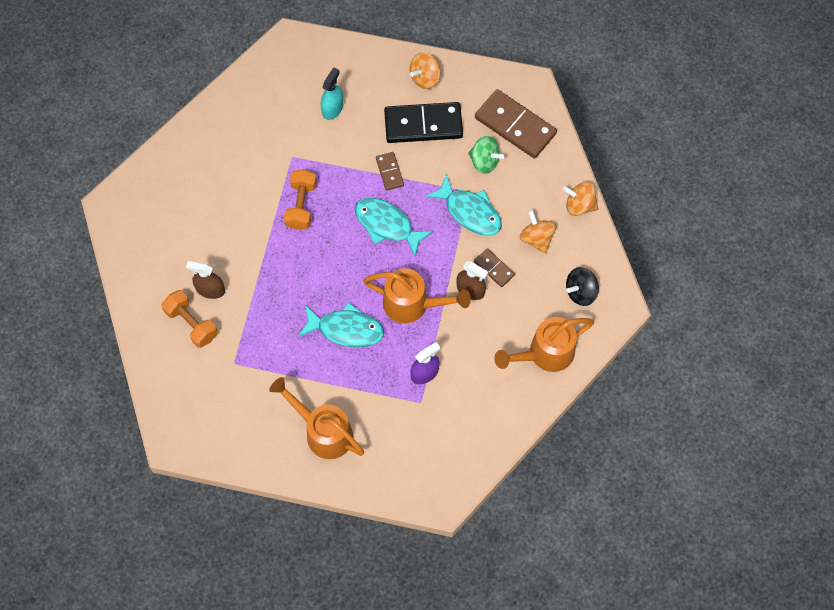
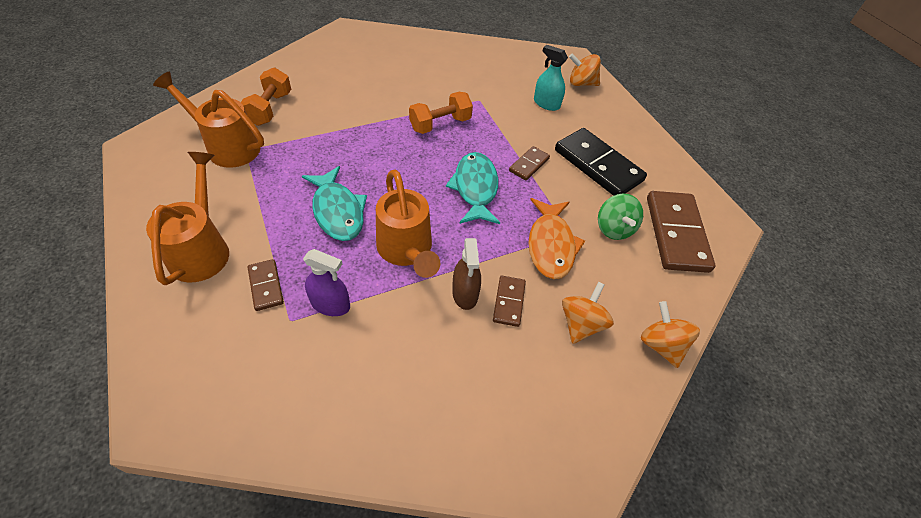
camera: 50 degrees right, 15 degrees down
brown spray bottle [186,261,225,299] -> none
turquoise spray bottle [321,67,343,120] -> turquoise spray bottle turned 135 degrees counterclockwise [534,45,568,111]
orange spinning top [410,52,440,89] -> orange spinning top moved to [569,53,601,86]
turquoise fish [426,174,502,236] -> orange fish [529,198,585,279]
orange watering can [494,317,594,372] -> orange watering can moved to [153,72,264,168]
black spinning top [566,267,599,306] -> none
none -> brown domino [248,259,284,311]

